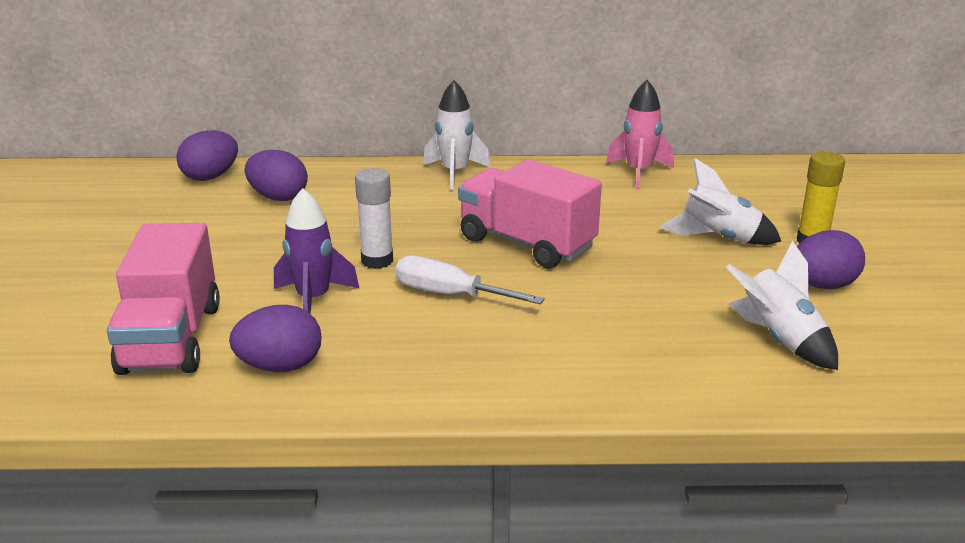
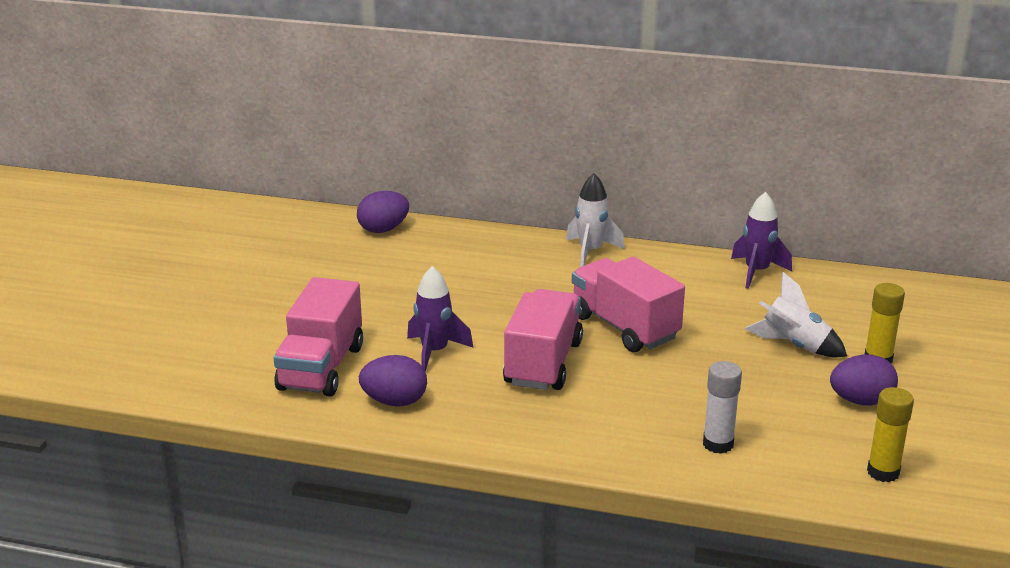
camera: 15 degrees right, 0 degrees up
purple egg [244,150,308,201] -> none
white glue stick [355,168,393,269] -> white glue stick moved to [703,361,742,454]
white screwdriver [396,256,545,304] -> pink truck [503,289,583,390]
pink rocket [606,80,674,189] -> purple rocket [731,192,792,289]
white rocket [726,241,838,370] -> none
none -> yellow glue stick [867,387,914,482]

